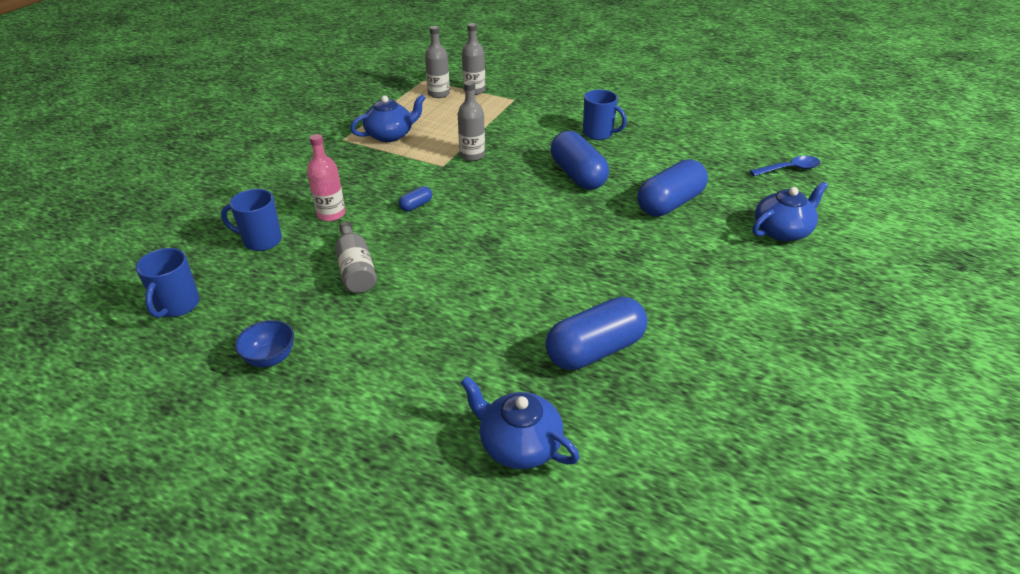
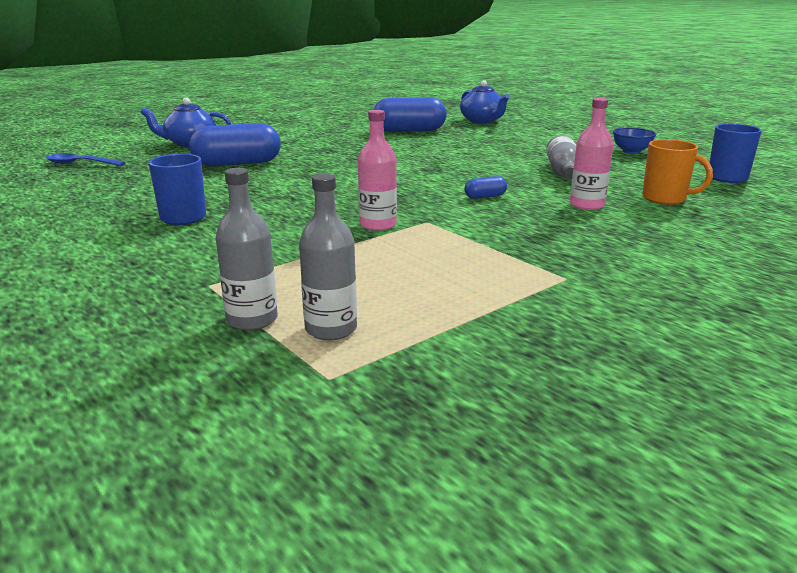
camera: 155 degrees left, 15 degrees down
blue mug [221,189,282,251] -> orange mug [642,139,713,205]
blue teapot [350,94,425,142] -> none
grey bottle [458,81,485,161] -> pink bottle [358,110,397,231]
blue capsule [551,131,609,190] -> none

